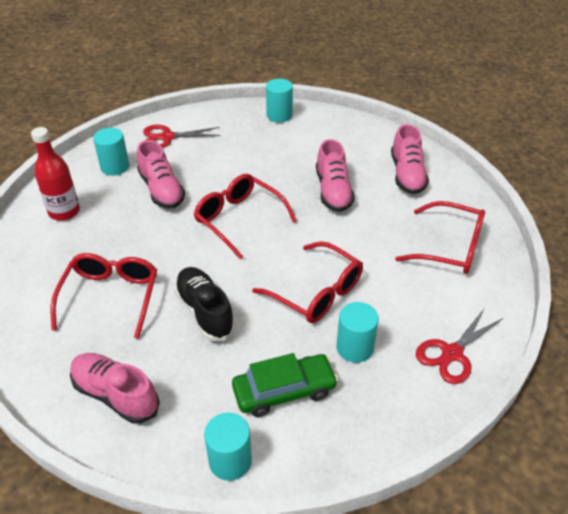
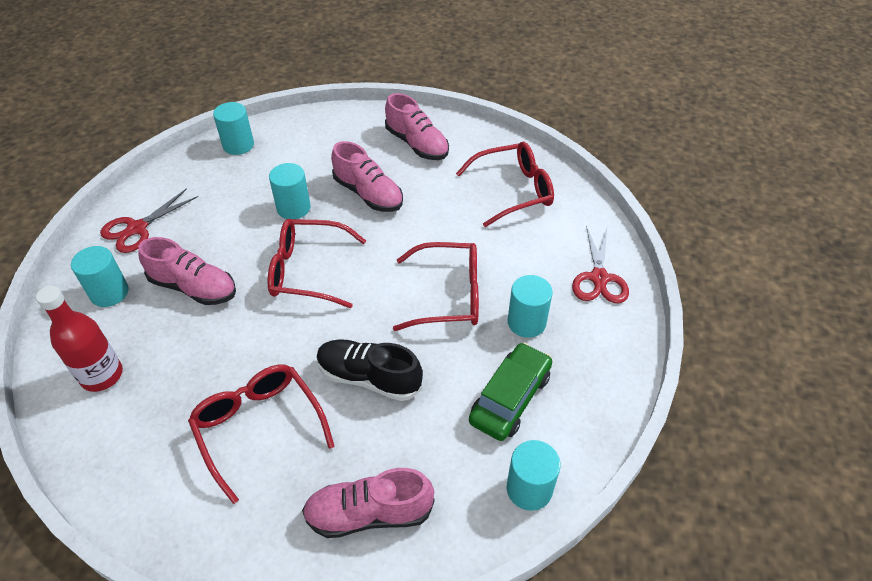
camera: 40 degrees left, 5 degrees up
none -> turquoise cylinder [269,163,311,219]

